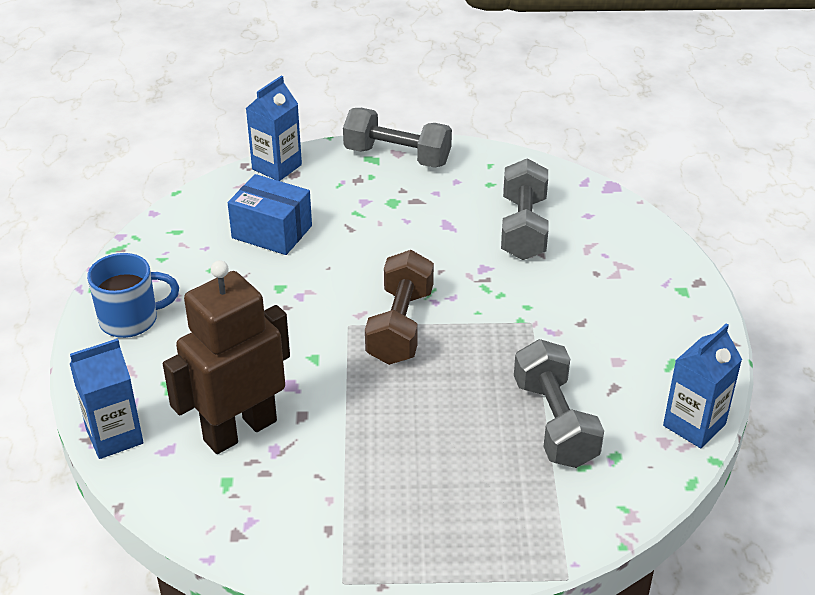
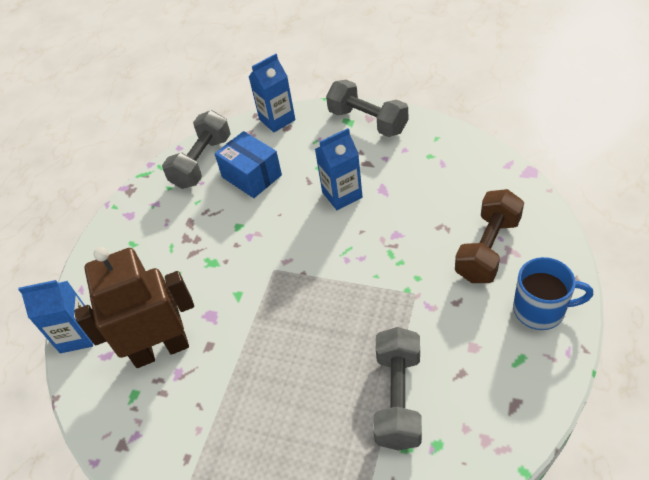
camera: 25 degrees right, 10 degrees up
blue mug [87,253,179,338] -> blue mug moved to [513,257,593,330]
brown dumbbell [365,250,434,365] -> brown dumbbell moved to [455,189,524,283]
grey dumbbell [501,158,548,260] -> grey dumbbell moved to [162,110,231,189]
blue carton [663,323,742,448] -> blue carton moved to [315,128,363,210]

